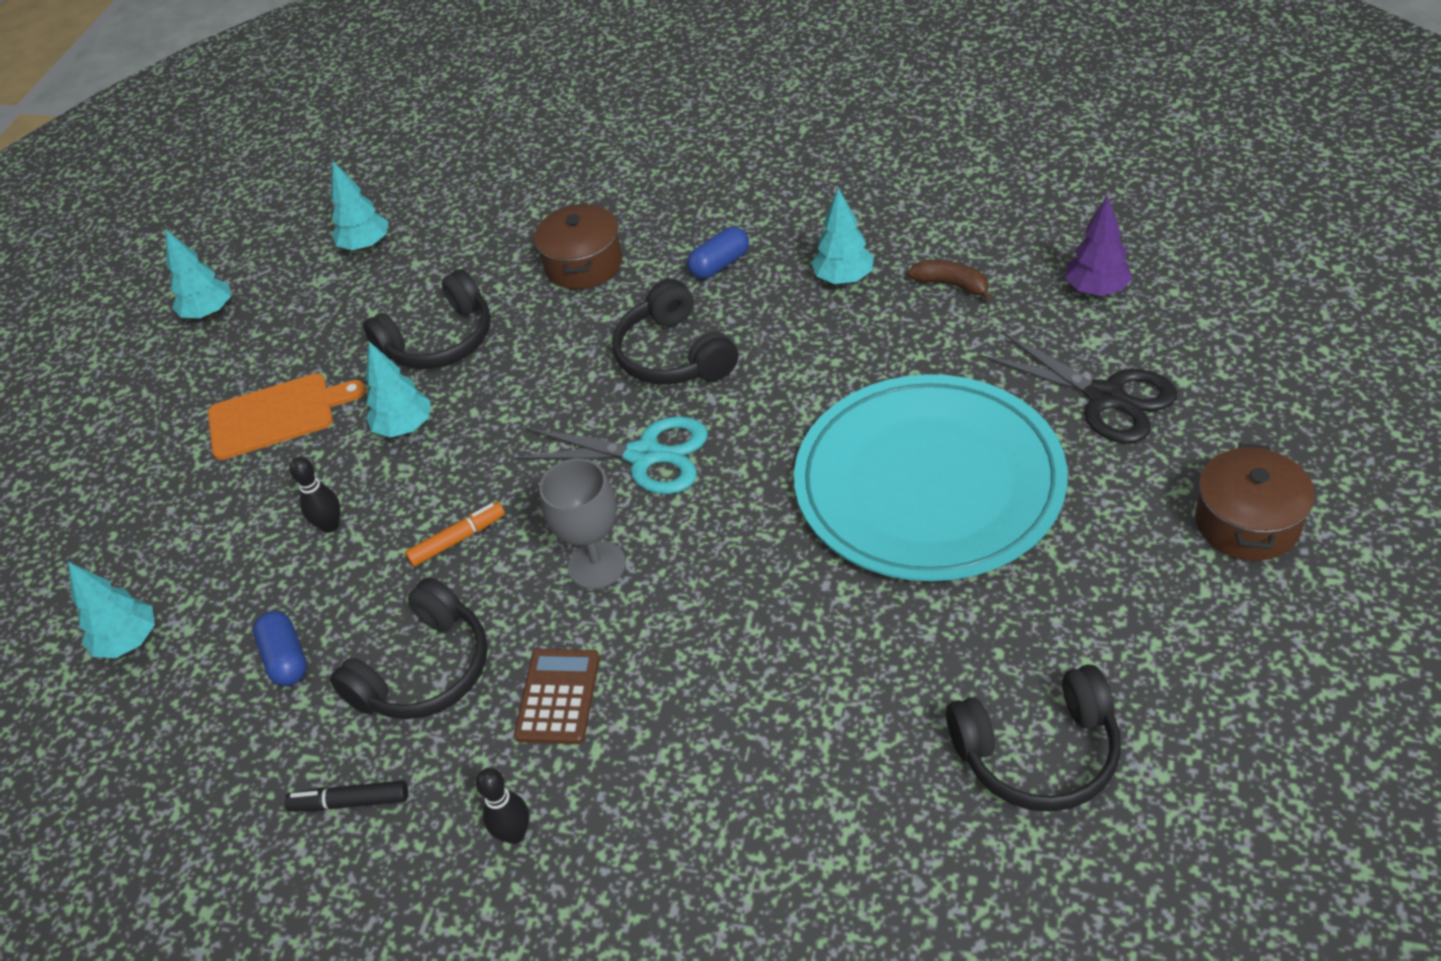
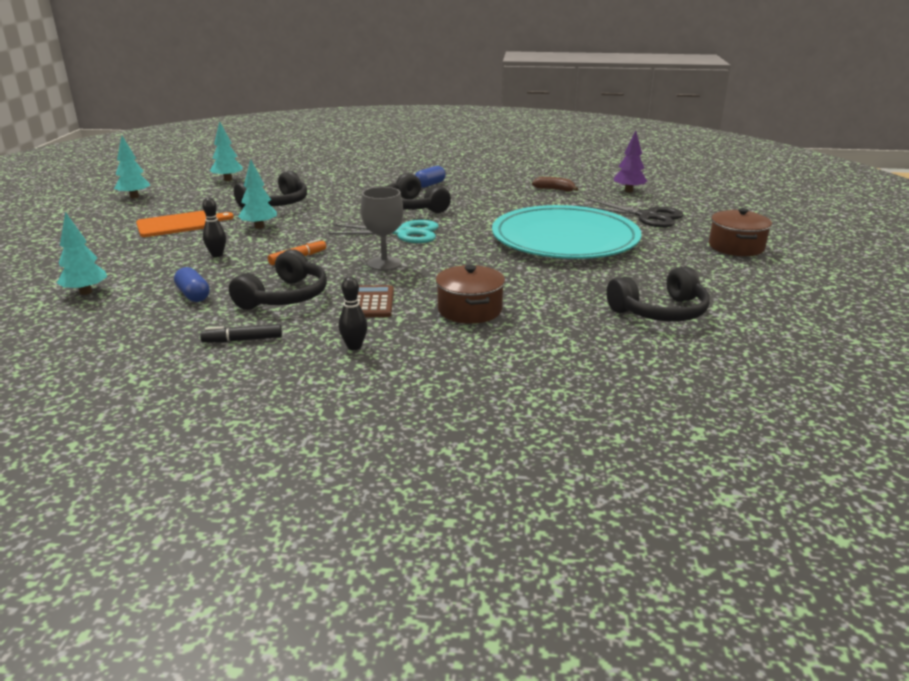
camera: 15 degrees left, 20 degrees down
brown pot [534,203,622,289] -> brown pot moved to [436,265,505,324]
turquoise tree [811,188,874,284] -> none

